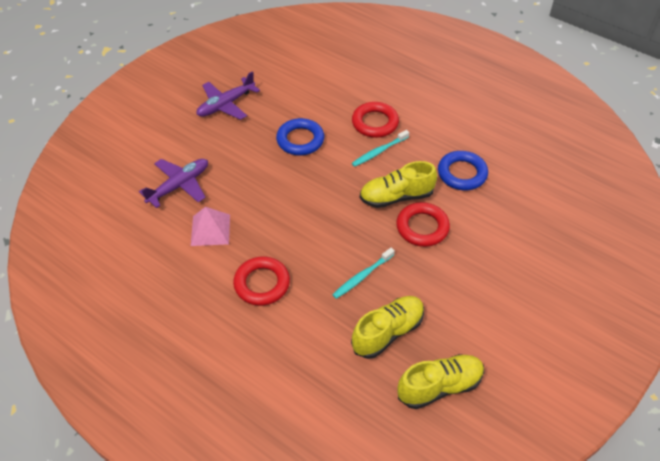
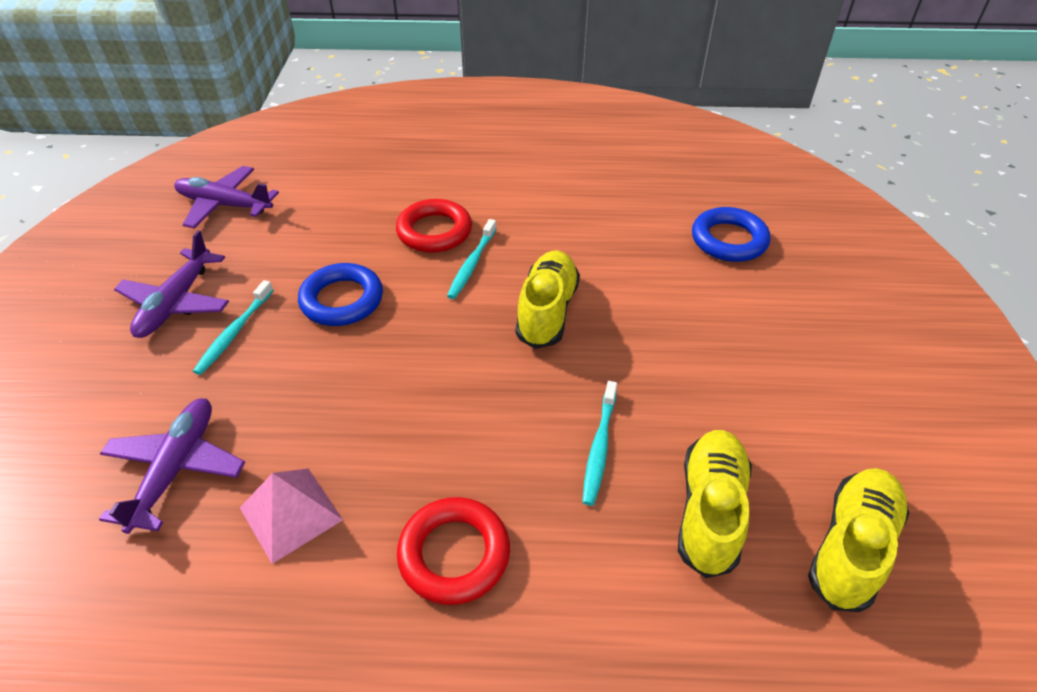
camera: 35 degrees left, 5 degrees down
yellow shoe [360,161,437,208] -> yellow shoe turned 150 degrees clockwise [516,251,580,349]
red ring [396,202,450,247] -> none
blue ring [438,151,488,190] -> blue ring moved to [692,207,771,262]
none -> purple plane [174,166,279,229]
none -> turquoise toothbrush [193,280,274,375]

